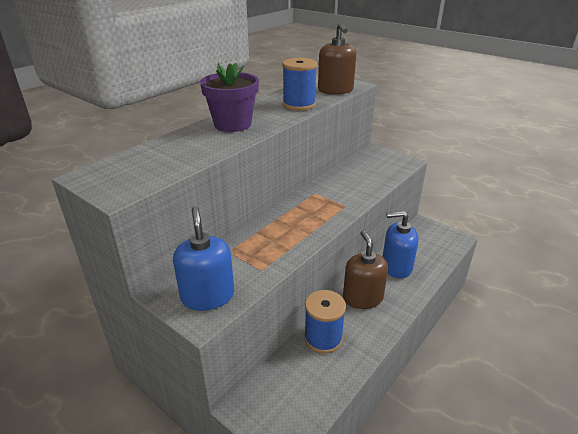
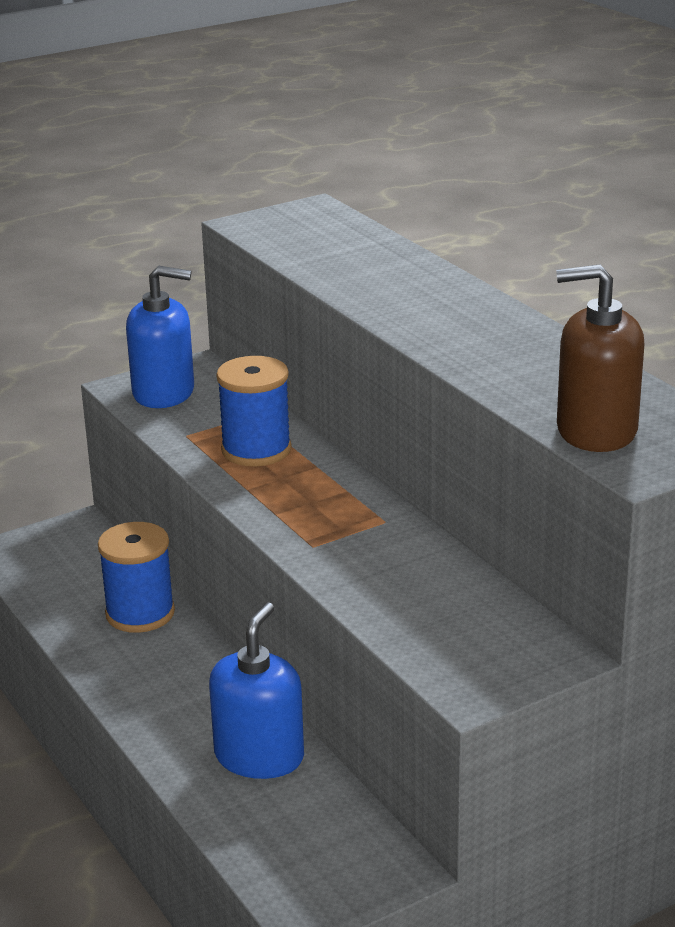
camera: 110 degrees right, 5 degrees down
purple flower pot [200,63,259,132] -> none
blue spool [282,58,317,111] -> blue spool moved to [216,356,292,466]
brown soap dispenser [343,231,388,309] -> none

